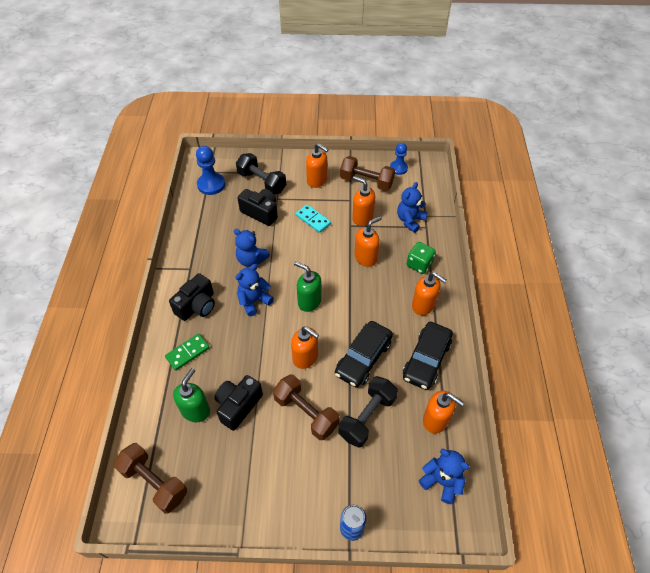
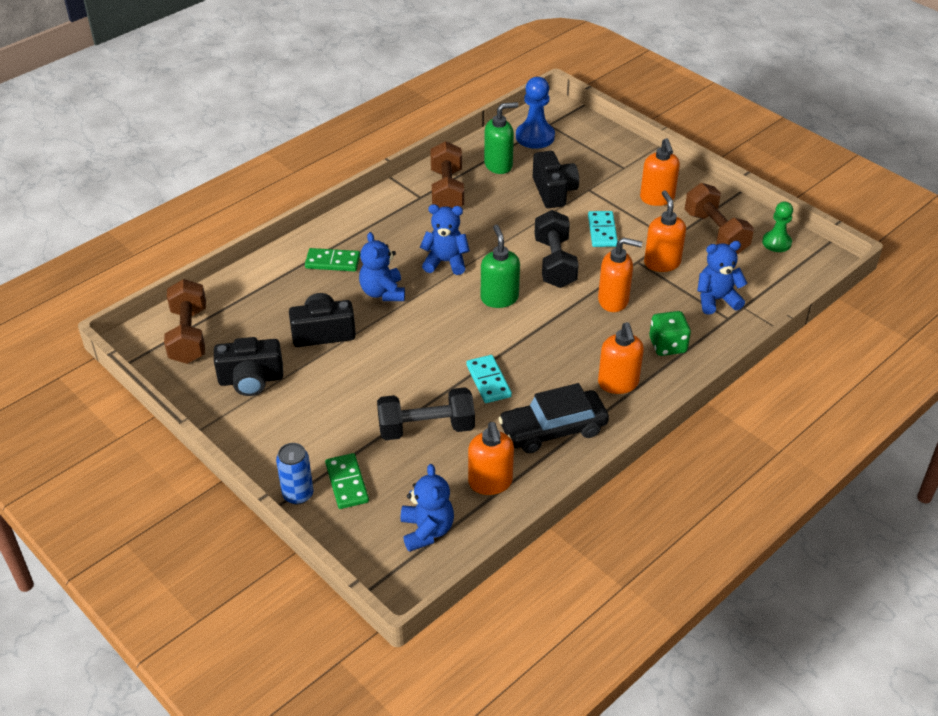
camera: 45 degrees right, 10 degrees down
black camera [169,273,215,321] -> black camera moved to [214,337,283,396]
green soap dispenser [173,368,210,422] -> green soap dispenser moved to [484,102,518,174]
blue teddy bear [234,229,270,267] -> blue teddy bear moved to [359,232,405,301]
black dumbbell [236,153,286,195] -> black dumbbell moved to [535,210,579,288]
brown dumbbell [273,374,340,440] -> brown dumbbell moved to [430,141,464,208]
orange soap dispenser [291,326,319,369] -> none
black car [335,321,393,388] -> turquoise domino [466,355,512,403]
blue pawn [390,143,408,175] -> green pawn [762,201,793,252]
none -> green domino [325,453,369,509]

